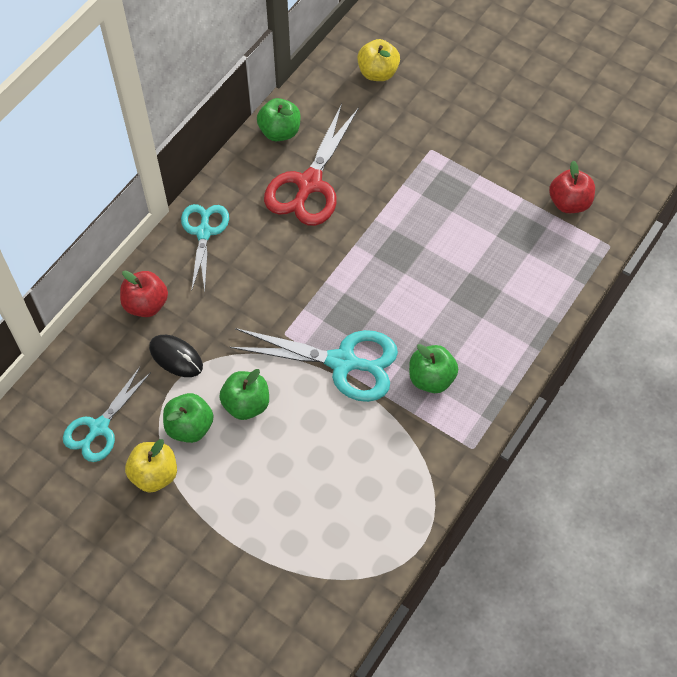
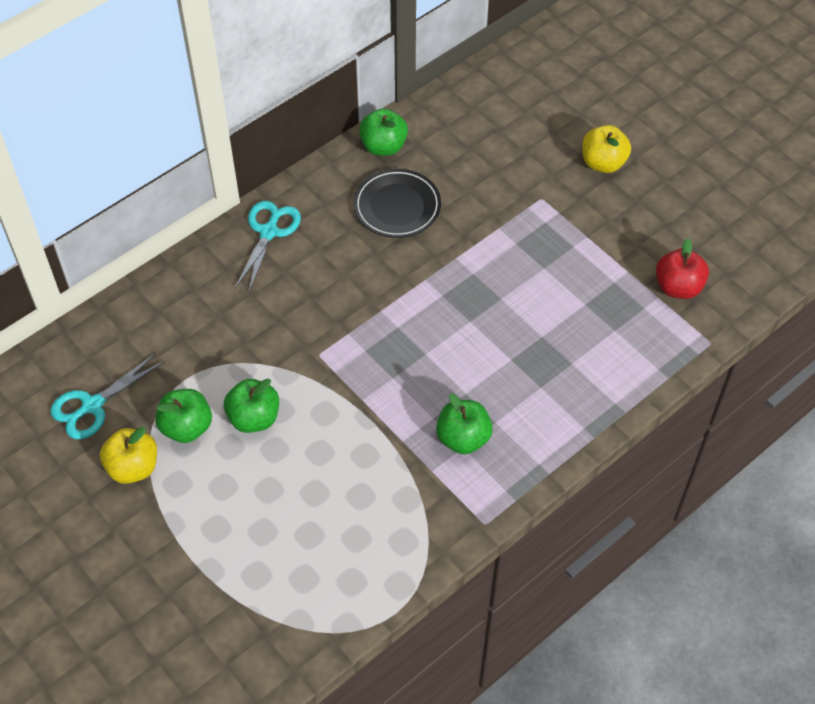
camera: 15 degrees right, 5 degrees down
red apple [120,270,168,317] -> none
black mouse [149,335,203,377] -> none
turquoise scissors [230,328,398,402] -> none
red scissors [264,103,359,226] -> black plate [354,169,441,238]
yellow apple [357,39,400,81] -> yellow apple moved to [582,125,631,173]

